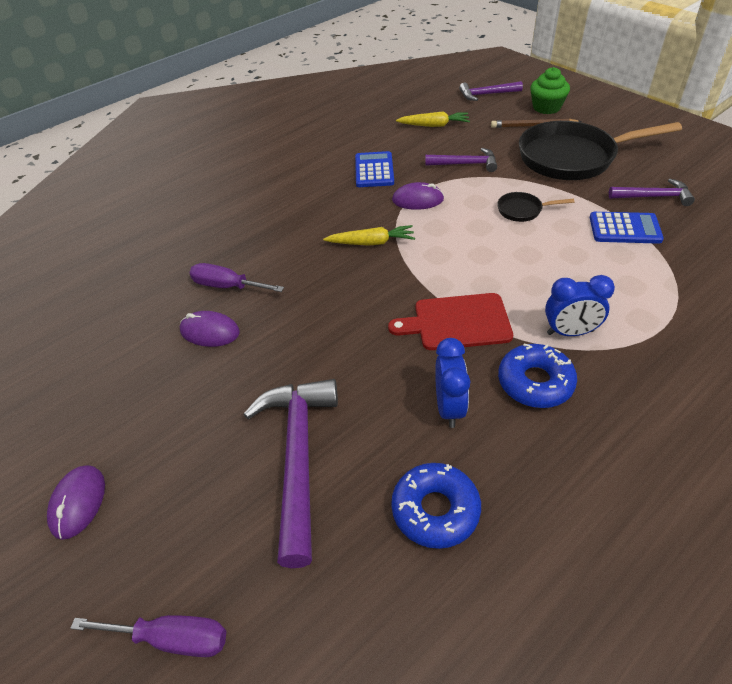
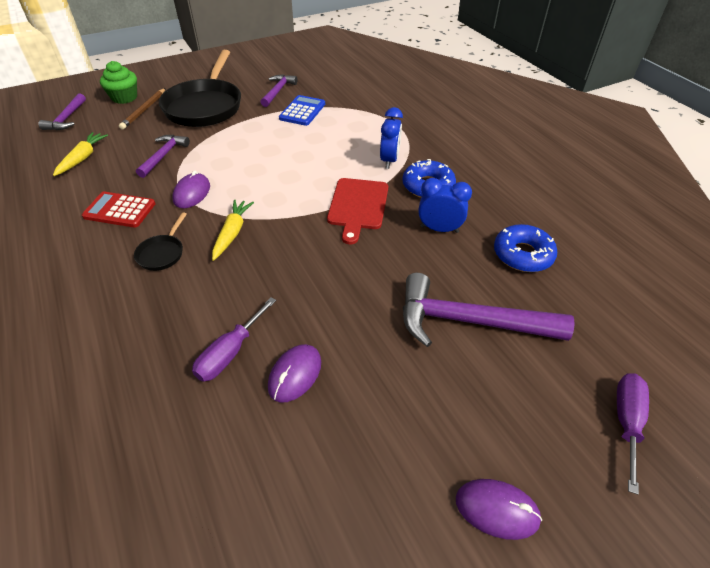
camera: 80 degrees left, 0 degrees up
blue calculator [355,151,394,187] -> red calculator [82,192,155,228]
black pan [497,192,574,222] -> black pan moved to [134,212,187,271]

